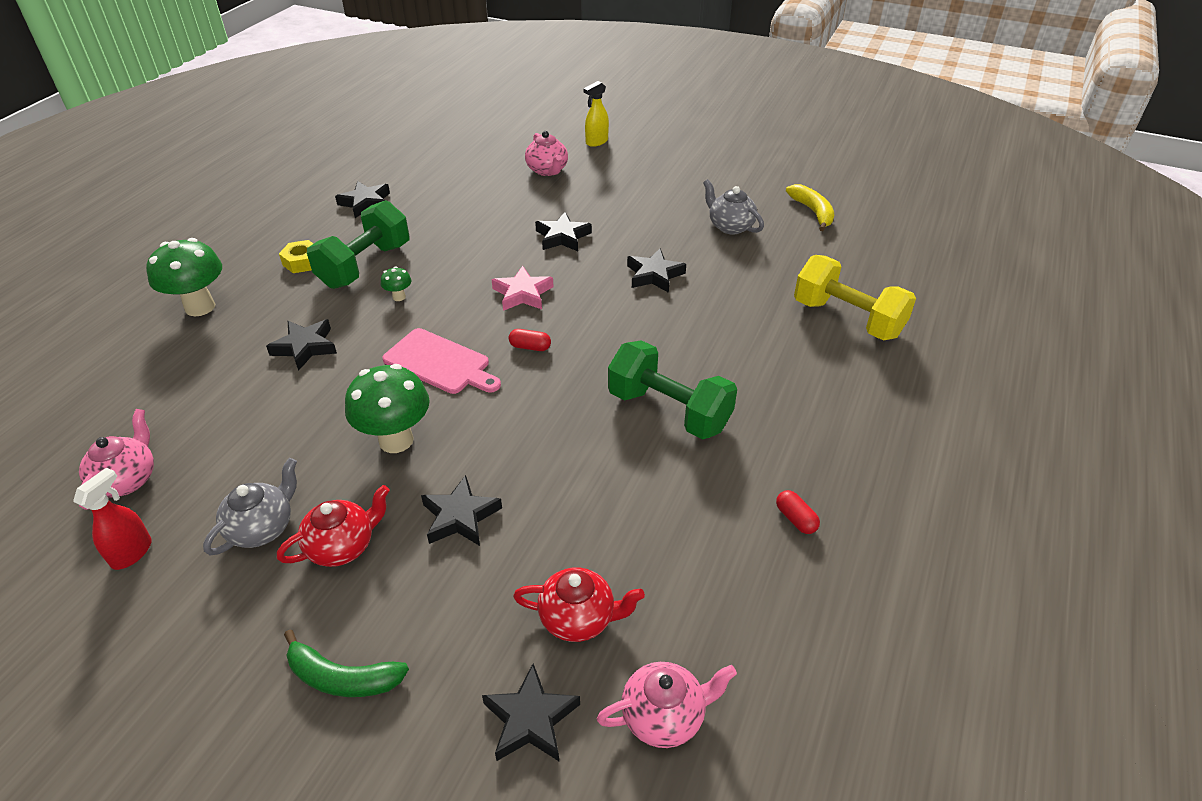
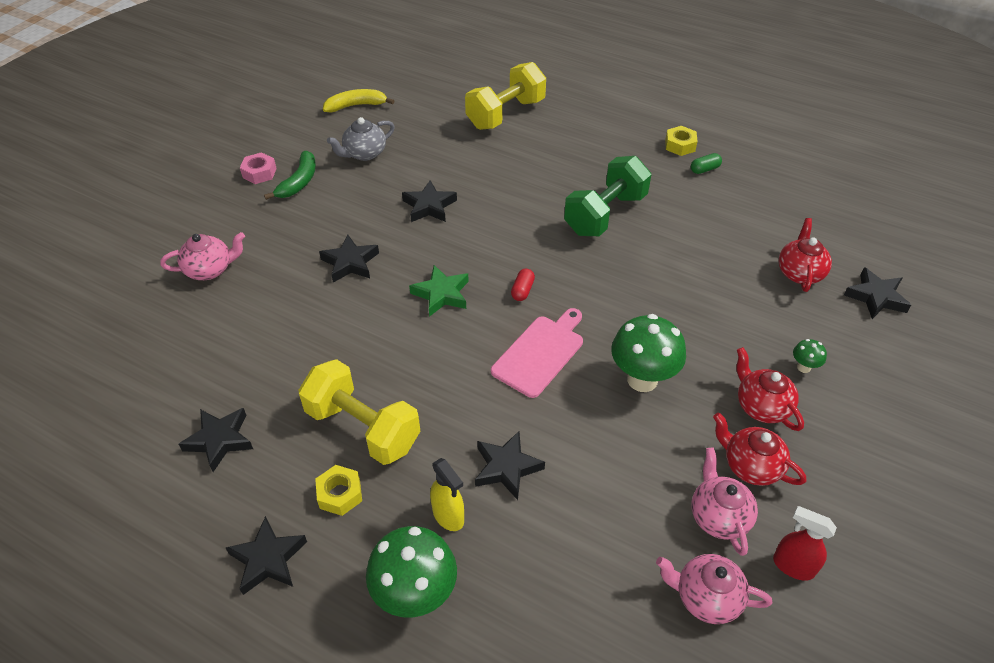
camera: 85 degrees left, 5 degrees up
grey teapot [203,458,297,555] -> red teapot [713,413,806,486]
green banana [284,629,409,697] -> green banana moved to [264,151,316,200]
green dumbbell [307,200,409,289] -> yellow dumbbell [298,359,420,465]
green mushroom [381,267,411,301] -> green mushroom moved to [793,339,827,373]
black star [421,475,502,546] -> black star moved to [226,516,307,595]
pink star [492,266,554,311] -> green star [409,265,469,317]
yellow spray bottle [584,81,609,147] -> yellow spray bottle moved to [430,458,464,531]
pink teapot [597,662,737,748] -> pink teapot moved to [691,447,758,556]
red capsule [776,490,820,534] -> green capsule [691,153,722,174]
none -> pink nut [240,152,277,184]
none -> yellow nut [665,126,698,156]

